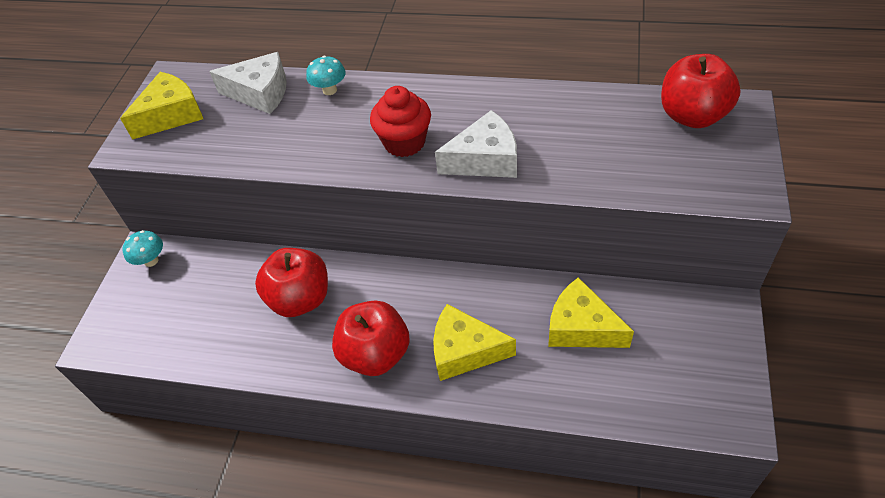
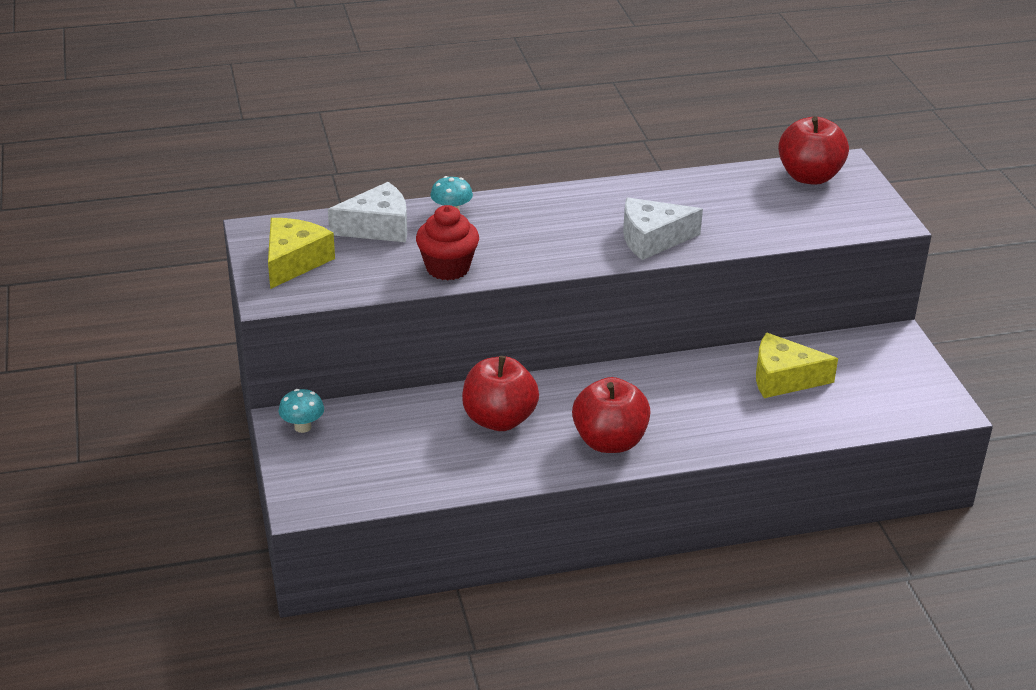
camera: 30 degrees left, 15 degrees down
red cupcake [370,86,431,157] -> red cupcake moved to [416,205,479,280]
yellow cheese [433,304,516,381] -> none
white cheese [435,110,517,178] -> white cheese turned 150 degrees counterclockwise [623,197,703,260]

